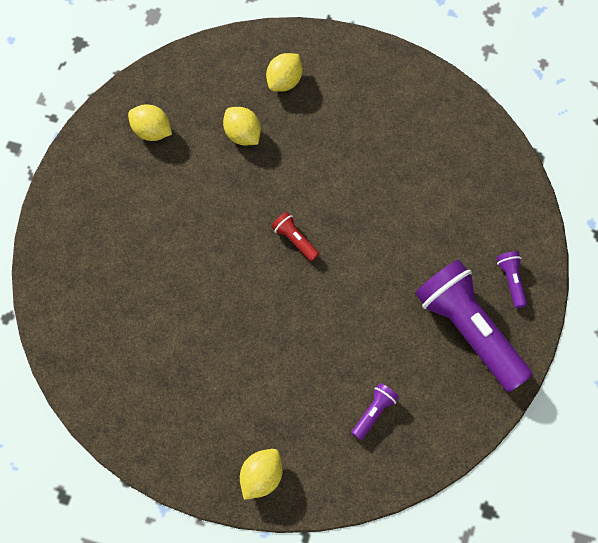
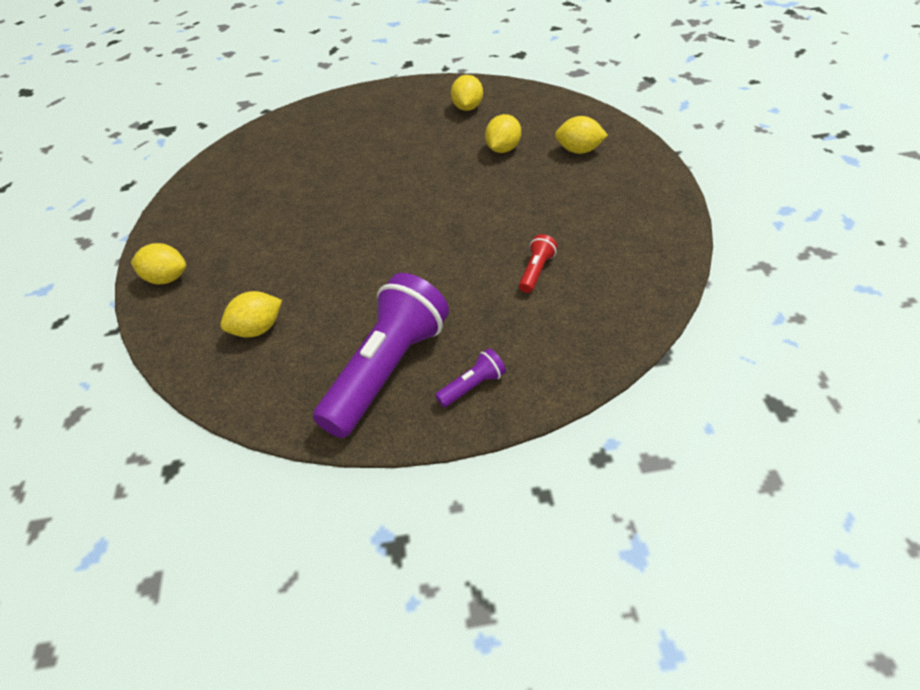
camera: 70 degrees right, 20 degrees down
red flashlight [271,212,319,262] -> red flashlight moved to [519,234,558,293]
purple flashlight [351,383,399,440] -> yellow lemon [221,291,282,337]

